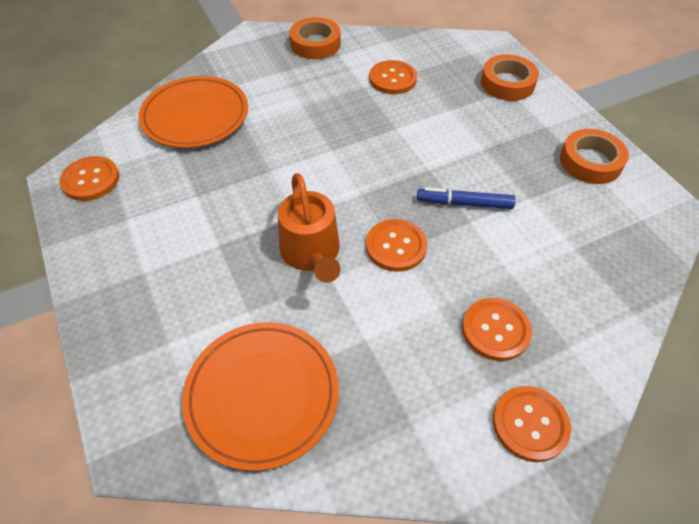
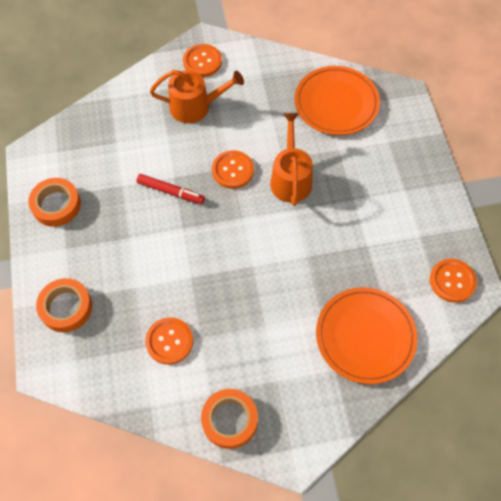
camera: 165 degrees left, 10 degrees up
blue marker [417,187,516,209] -> red marker [137,174,205,204]
orange button [462,298,532,361] -> orange watering can [150,70,244,123]

